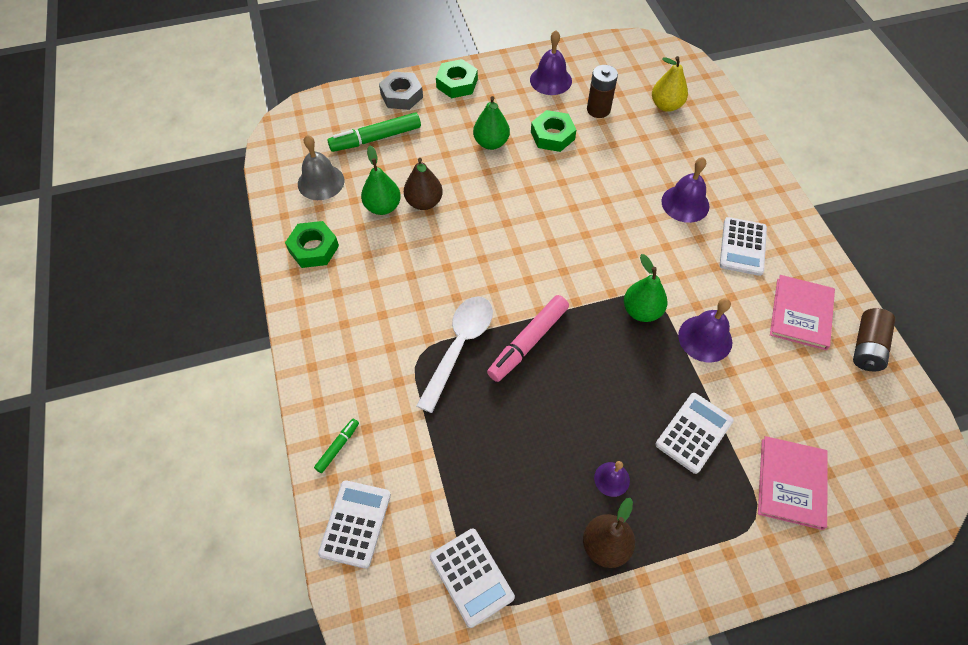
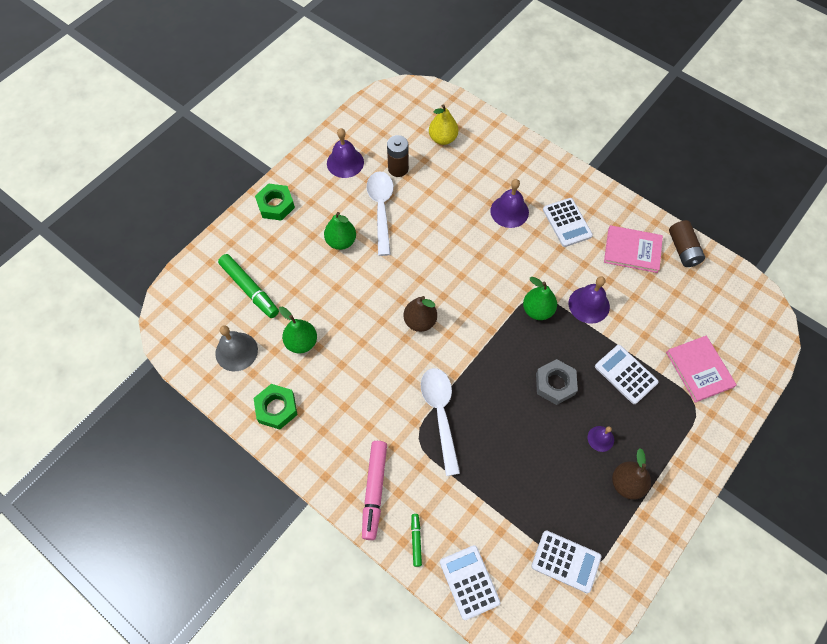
camera: 35 degrees left, 5 degrees up
green marker [327,112,421,152] -> green marker turned 75 degrees counterclockwise [218,254,279,318]
grey nut [379,72,423,110] -> grey nut moved to [536,359,578,405]
brown pear [404,158,443,210] -> brown pear moved to [404,296,437,332]
pink marker [487,295,569,382] -> pink marker moved to [362,441,387,540]
green nut [531,110,577,152] -> white spoon [366,172,394,256]
white calculator [655,393,734,474] -> white calculator turned 45 degrees counterclockwise [595,345,659,404]
pink book [770,275,835,350] -> pink book turned 60 degrees counterclockwise [604,225,663,273]

